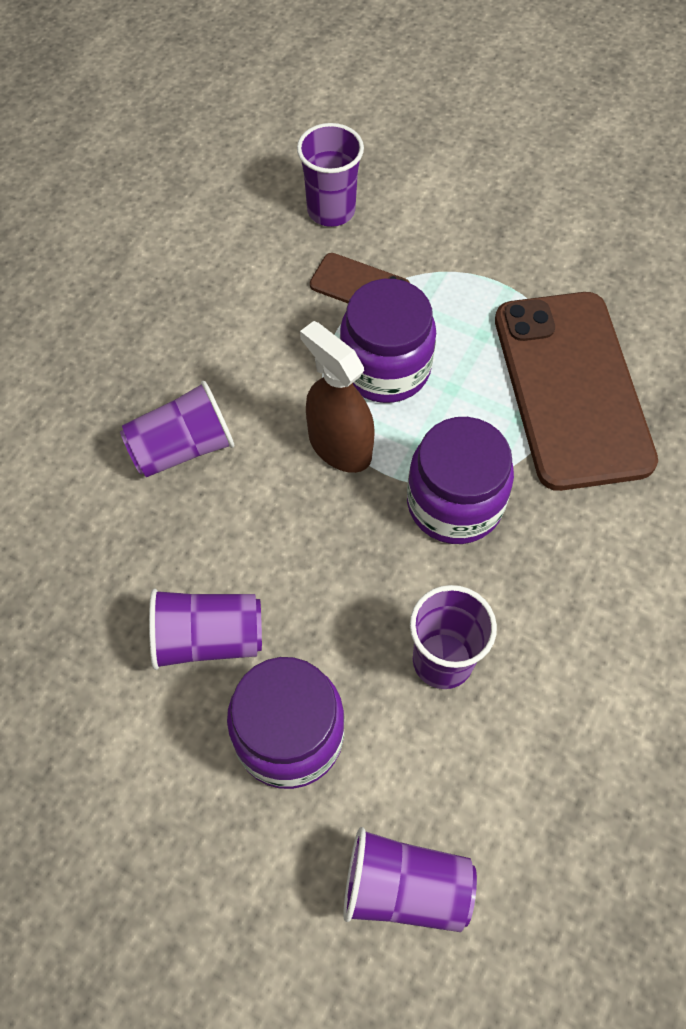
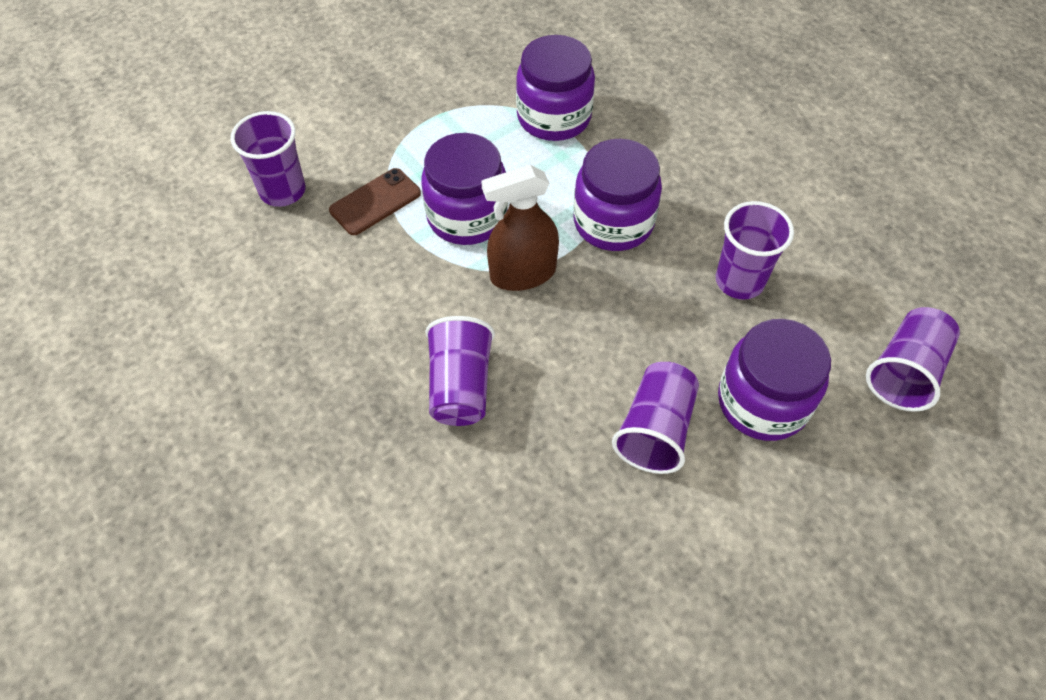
camera: 65 degrees left, 5 degrees down
brown phone [495,292,658,491] -> purple jar [516,35,595,141]

